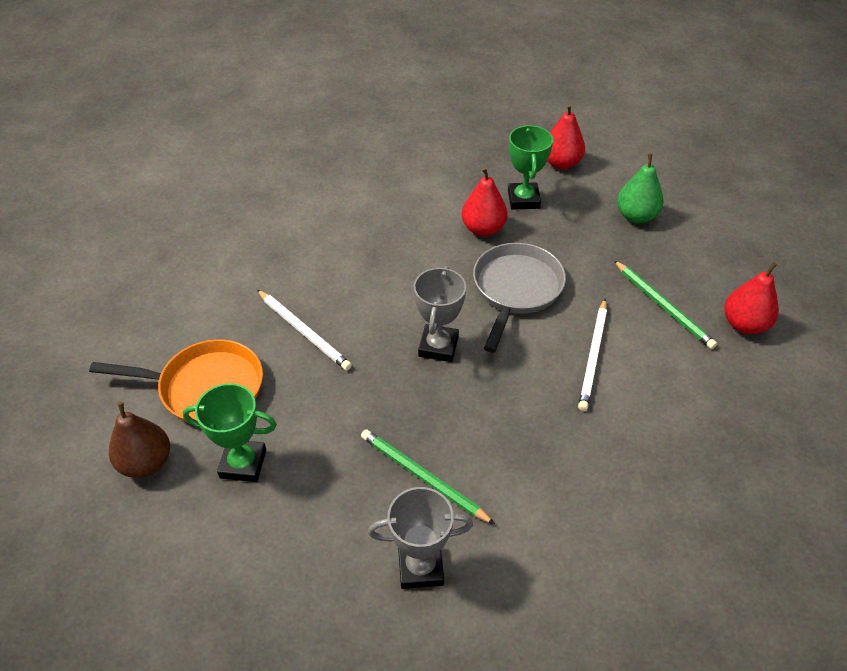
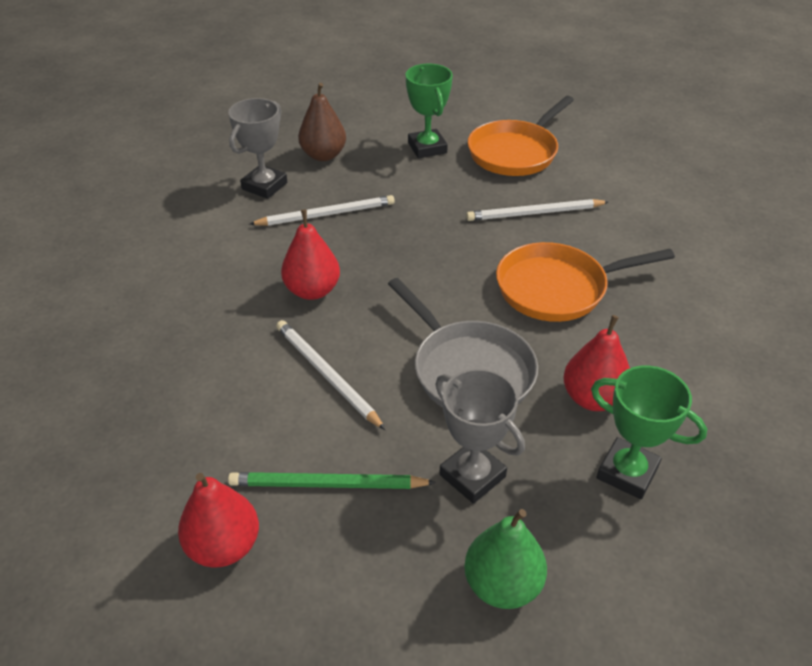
camera: 125 degrees right, 5 degrees down
brown pear [109,402,170,478] -> brown pear moved to [298,83,346,161]
green trophy [182,383,277,482] -> green trophy turned 60 degrees counterclockwise [406,64,453,158]
green pencil [361,429,495,524] -> white pencil [249,195,395,226]
grey trophy [413,266,466,362] -> grey trophy moved to [435,369,525,504]
red pear [547,104,585,170] -> red pear moved to [281,210,340,300]
none -> orange pan [496,242,675,322]

